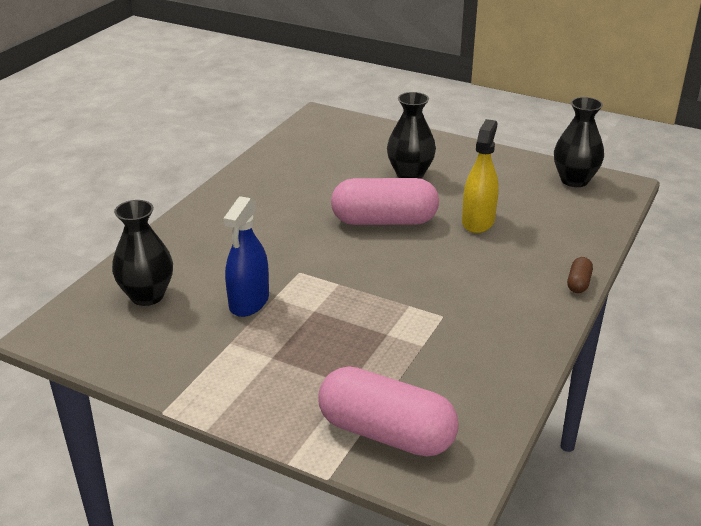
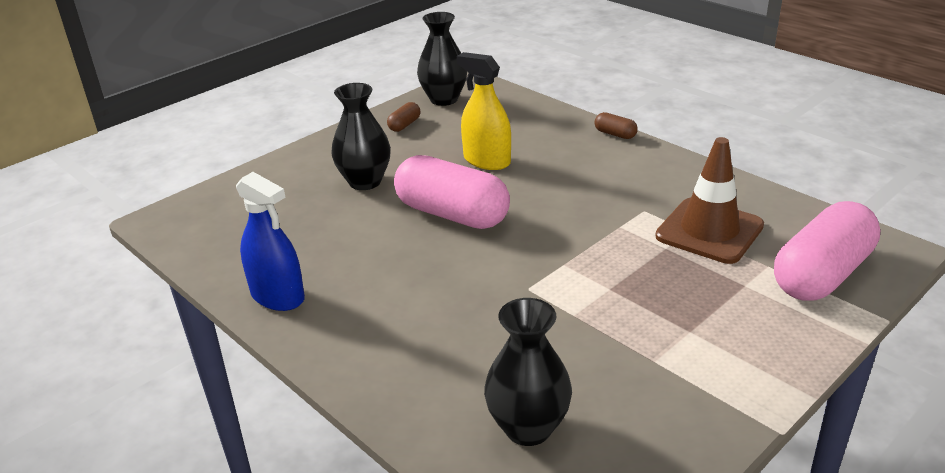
camera: 70 degrees left, 0 degrees up
blue spray bottle [223,196,269,317] -> blue spray bottle moved to [236,172,305,311]
pink capsule [331,178,439,225] -> pink capsule turned 75 degrees counterclockwise [394,155,510,229]
none -> brown capsule [387,102,421,132]
none -> brown traffic cone [655,137,764,264]

